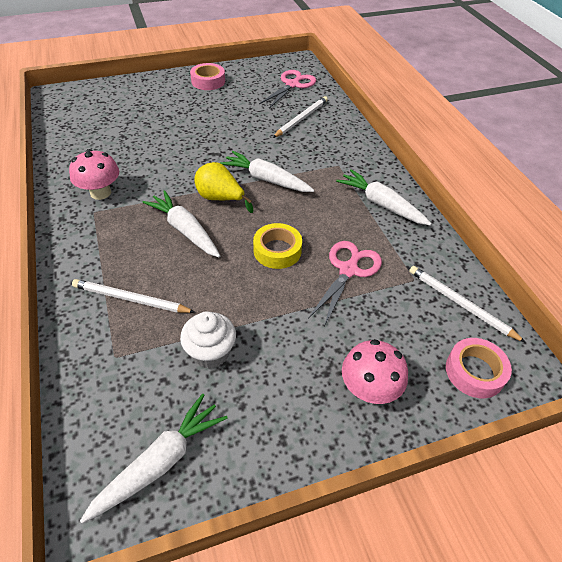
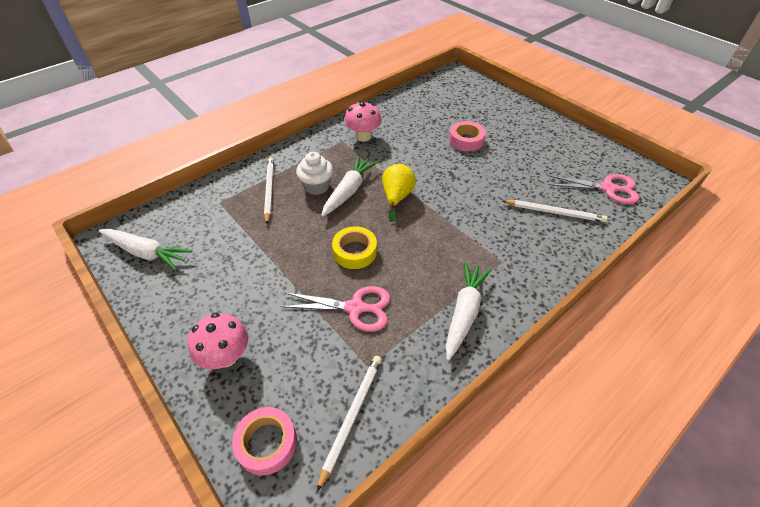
camera: 70 degrees right, 0 degrees up
white cupcake [180,311,236,369] -> white cupcake moved to [296,152,333,195]
pink tape [190,63,225,90] -> pink tape moved to [449,121,486,151]
white carrot [220,151,314,192] -> none

